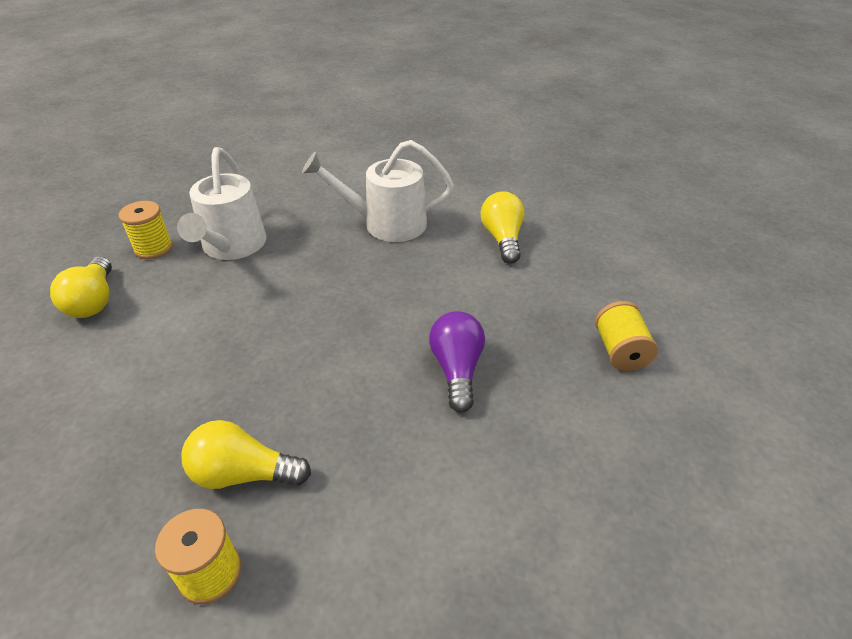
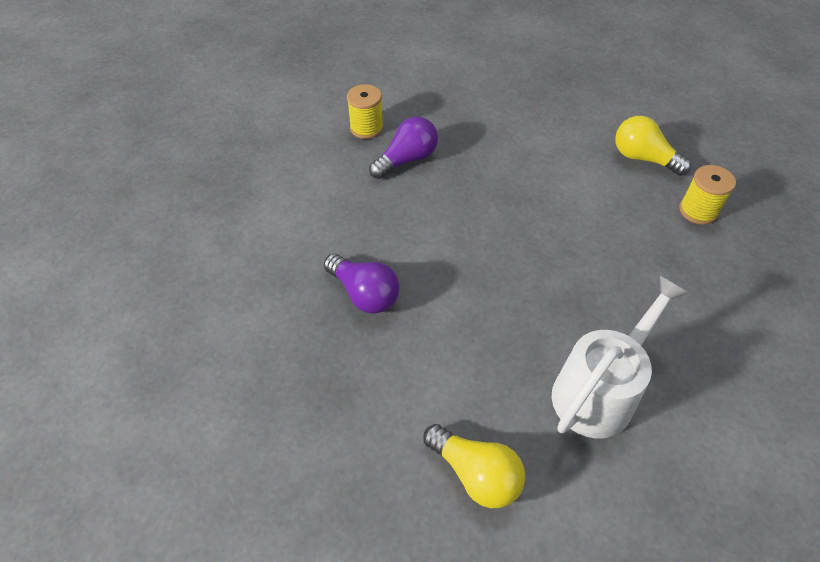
camera: 135 degrees right, 10 degrees up
white watering can [177,147,267,260] -> none
yellow light bulb [181,420,311,489] -> purple light bulb [369,117,438,179]
yellow spool [595,301,658,371] -> none

